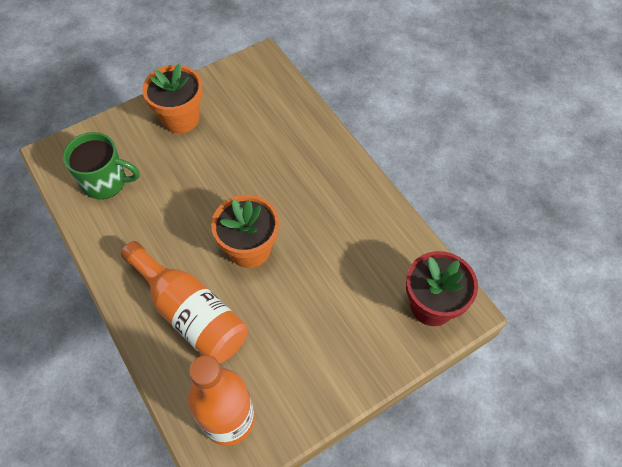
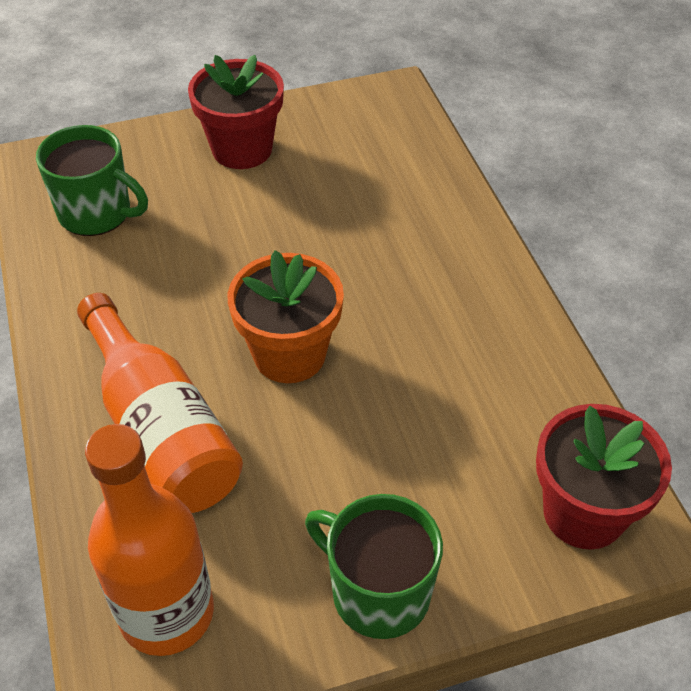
camera: 15 degrees right, 10 degrees down
orange flower pot [142,64,203,133] -> red flower pot [188,55,284,169]
none -> green mug [305,494,443,639]

